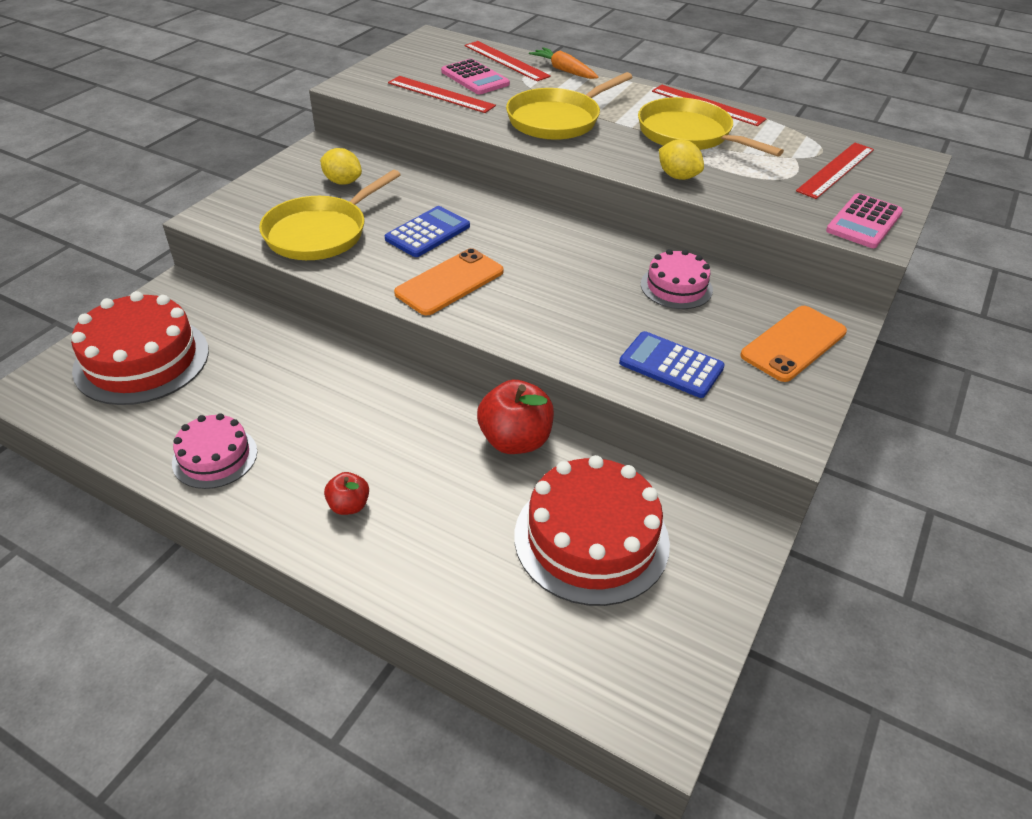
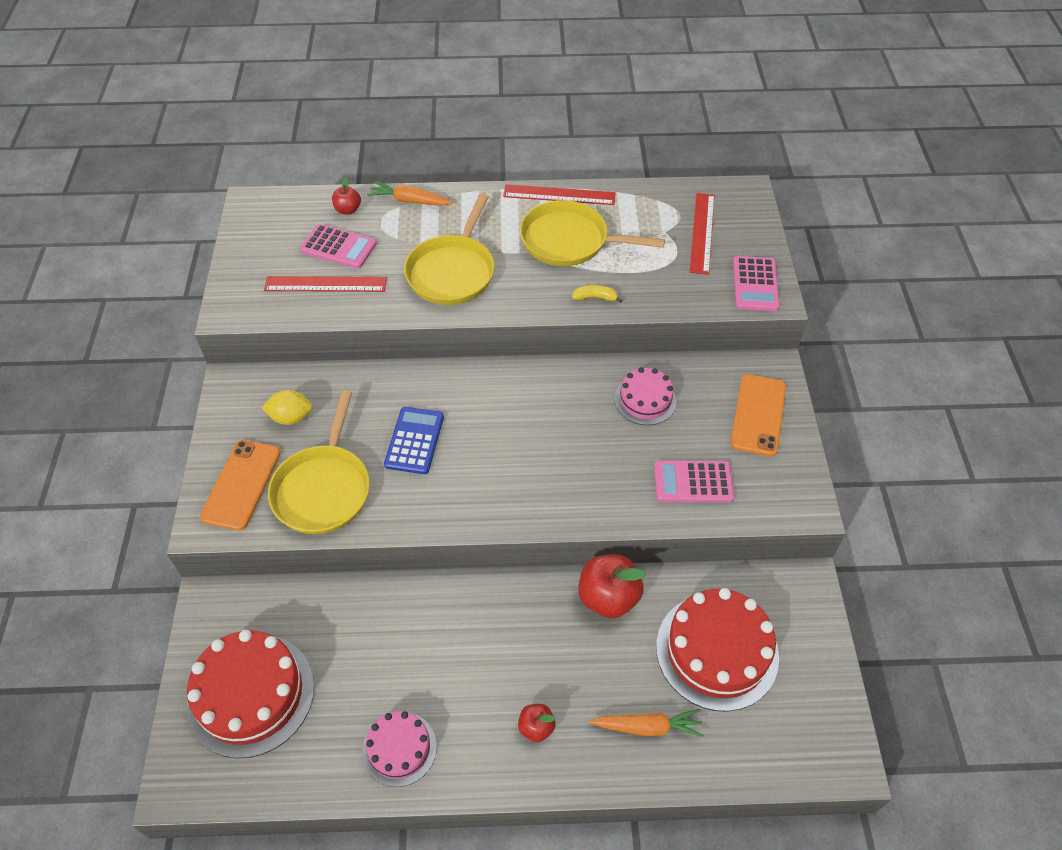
camera: 30 degrees left, 10 degrees up
orange phone [394,248,504,315] -> orange phone moved to [200,440,281,531]
red ruler [465,41,551,82] -> red apple [332,177,361,214]
blue calculator [619,331,725,398] -> pink calculator [654,460,734,503]
yellow lemon [659,139,704,180] -> yellow banana [572,285,622,303]
none -> orange carrot [589,709,704,737]

